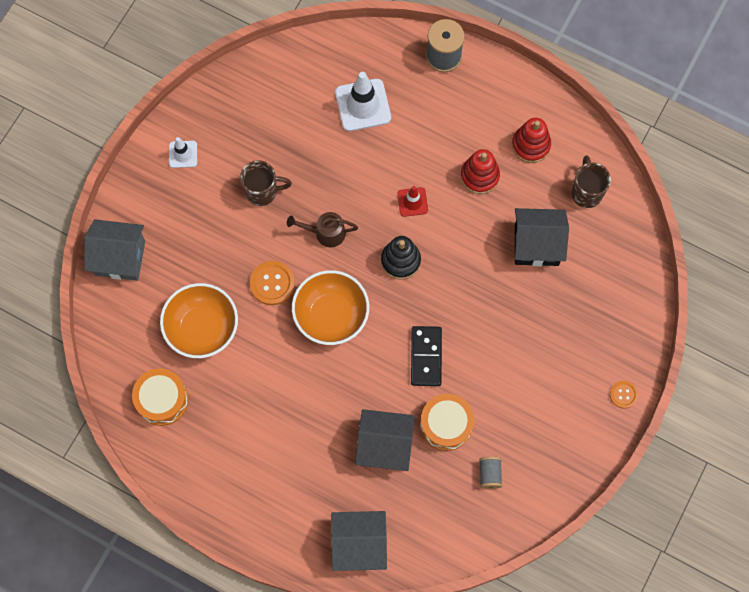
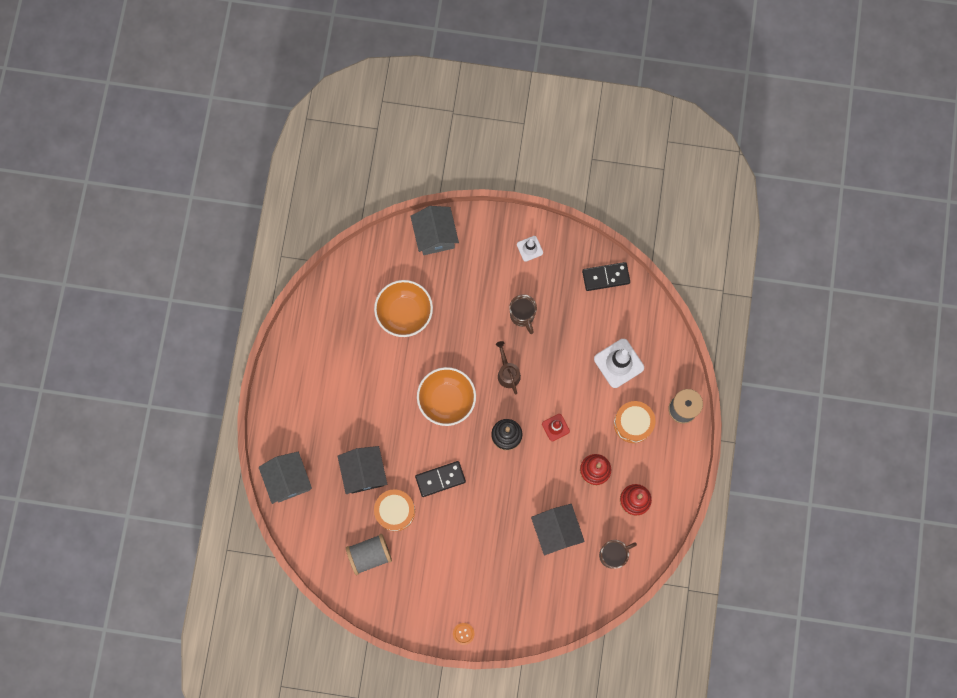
camera: 70 degrees right, 5 degrees up
orange drum [132,369,189,426] -> orange drum moved to [614,401,656,443]
orange button [249,261,295,305] -> none
grey spool [479,457,503,489] -> grey spool [346,534,392,575], size x1.77
none -> black domino [582,262,630,291]

